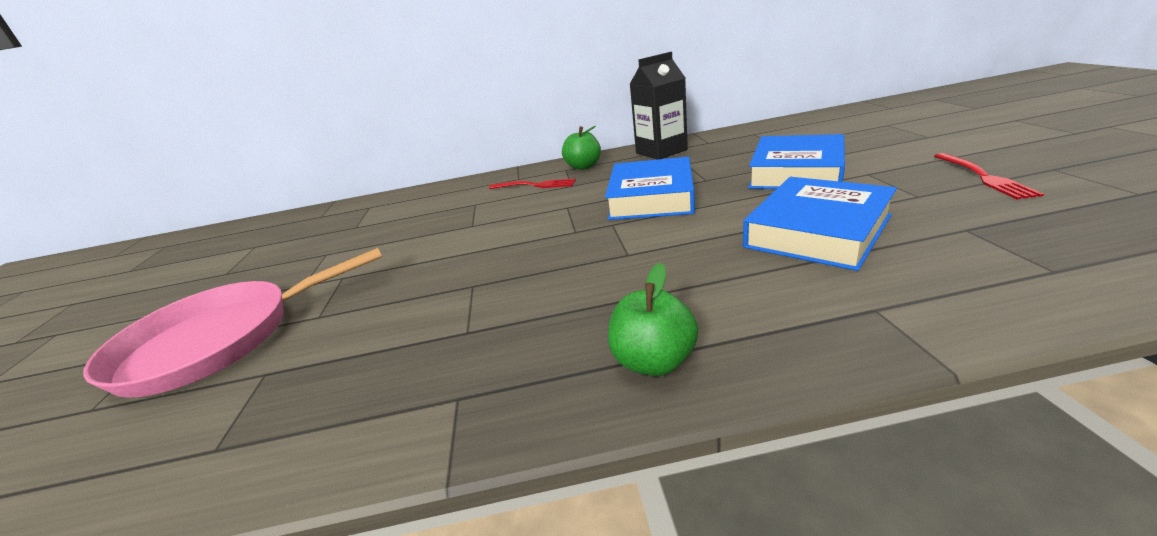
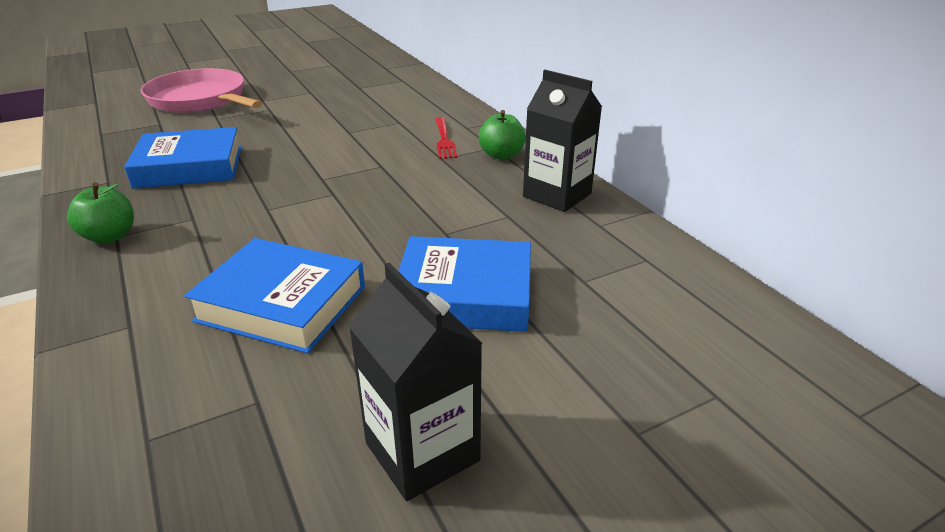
camera: 65 degrees right, 5 degrees up
blue book [605,157,695,220] -> blue book moved to [124,127,241,189]
red fork [934,153,1044,199] -> black carton [349,262,482,501]

